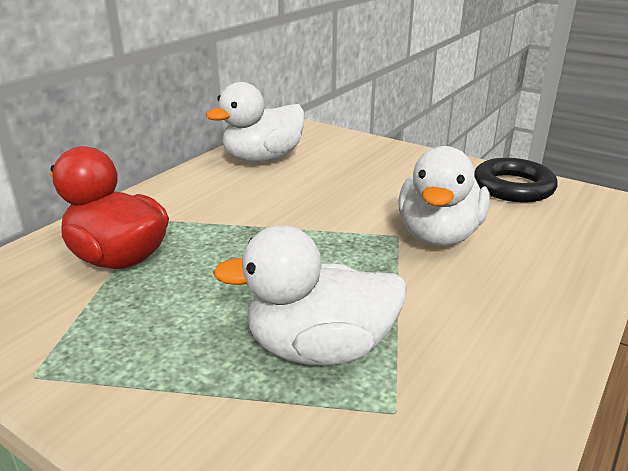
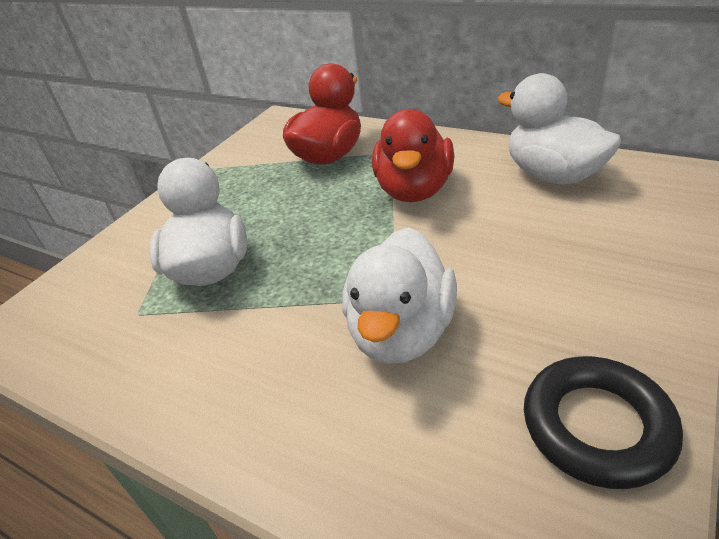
camera: 90 degrees right, 10 degrees up
white duck [398,146,490,246] -> white duck turned 90 degrees counterclockwise [342,227,457,364]
none -> red duck [372,109,455,202]

